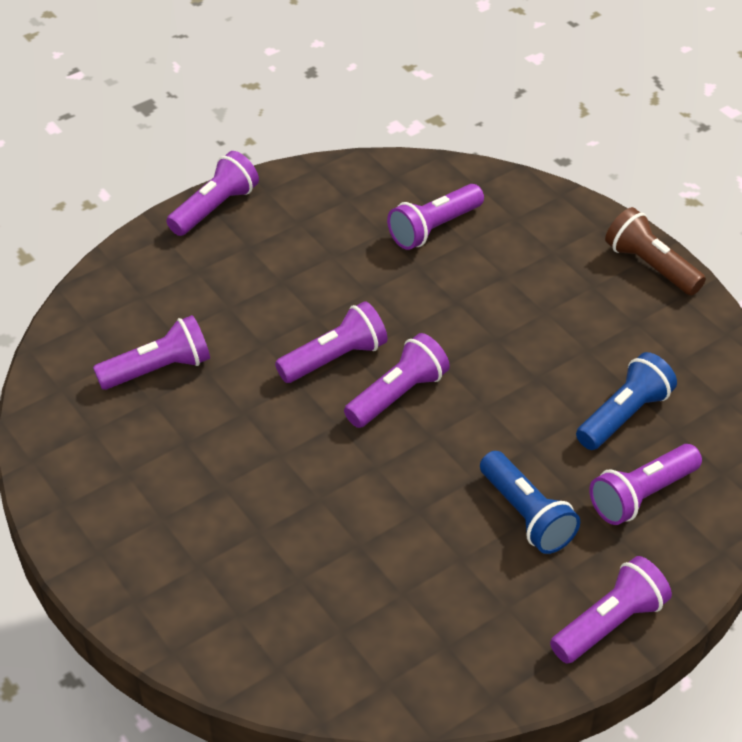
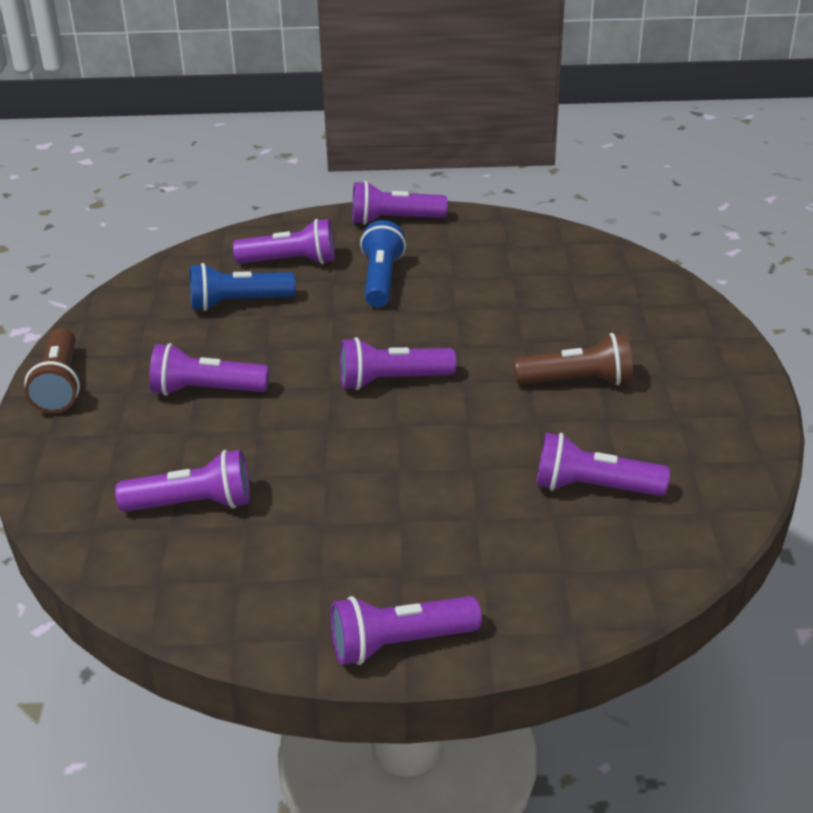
camera: 145 degrees left, 10 degrees down
purple flashlight [275,301,388,383] -> purple flashlight moved to [149,343,269,396]
none -> brown flashlight [514,333,633,385]

